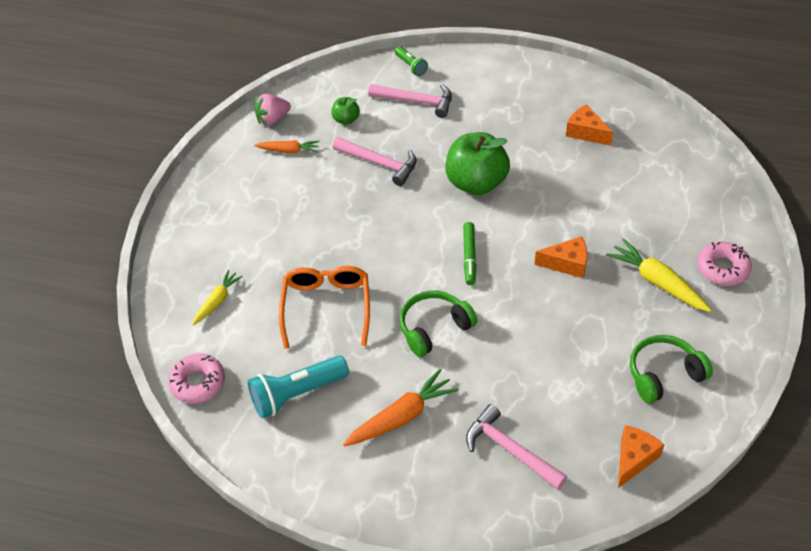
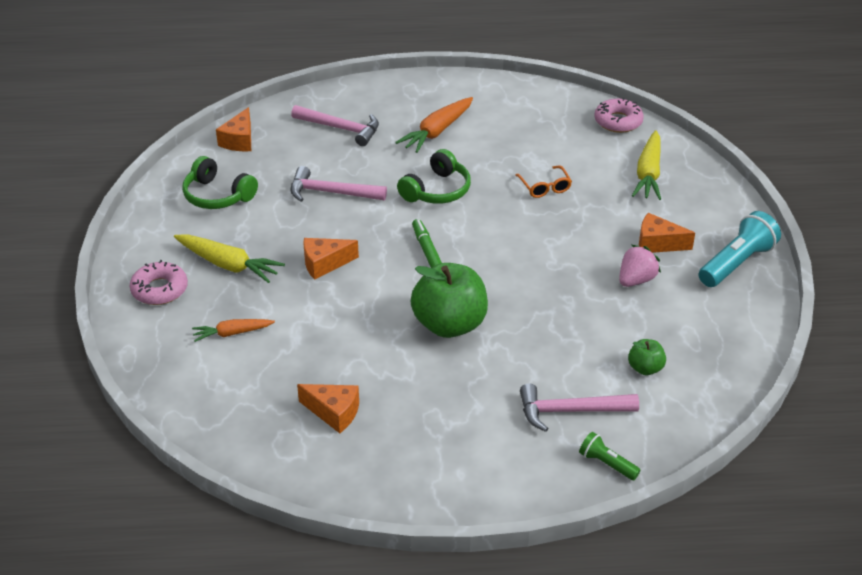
camera: 160 degrees right, 10 degrees down
yellow carrot [192,270,243,325] -> yellow carrot [632,130,661,200], size x1.61
turquoise flashlight [248,355,349,418] -> turquoise flashlight moved to [699,211,781,287]
pink strawberry [254,94,291,126] -> pink strawberry moved to [619,245,661,287]
orange carrot [254,140,320,153] -> orange carrot moved to [192,319,275,342]
orange glasses [279,266,370,349] -> orange glasses [515,166,572,198], size x0.55
pink hammer [333,137,417,186] -> pink hammer moved to [290,166,387,202]
green headphones [630,335,713,403] -> green headphones turned 75 degrees clockwise [182,156,258,209]
none -> orange cheese [639,213,695,253]

